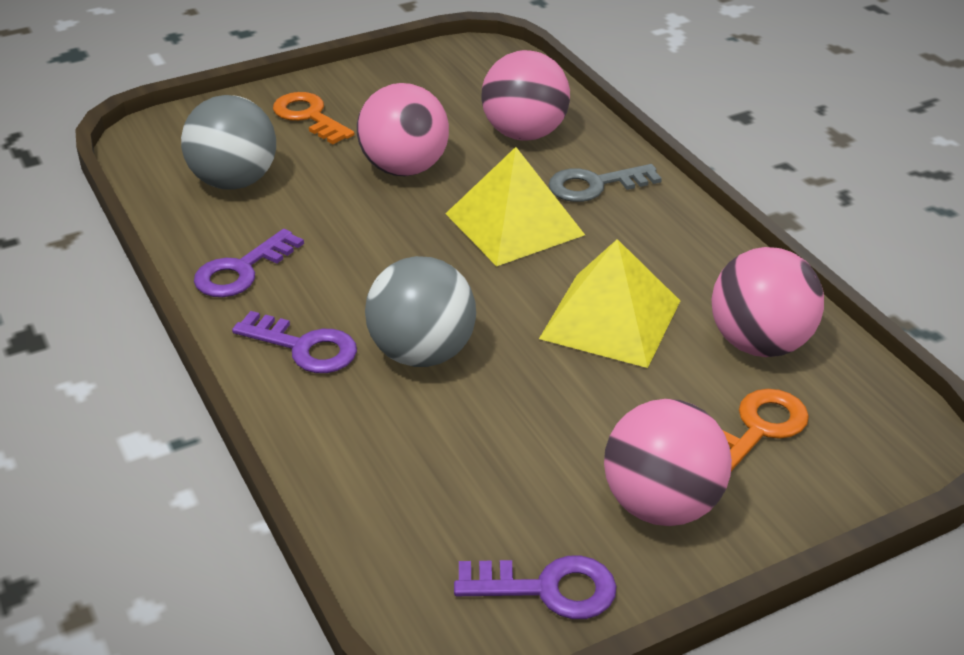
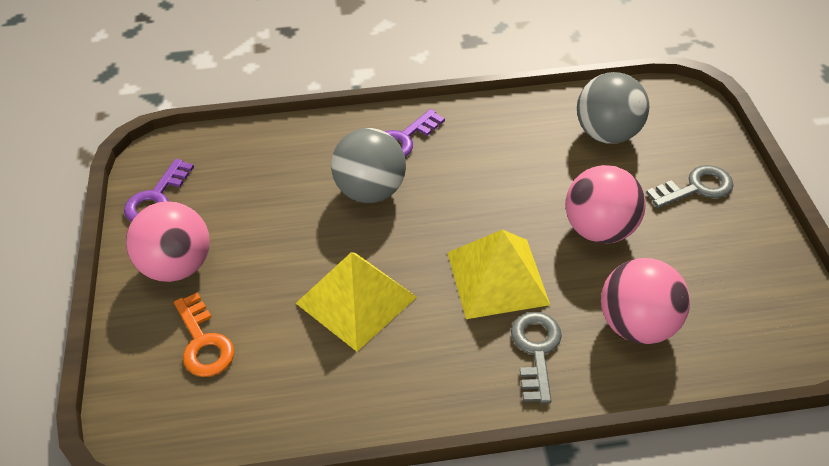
camera: 110 degrees right, 10 degrees up
purple key [194,229,304,297] -> none
orange key [273,92,354,144] -> grey key [646,165,734,208]
pink ball [712,247,824,357] -> none

